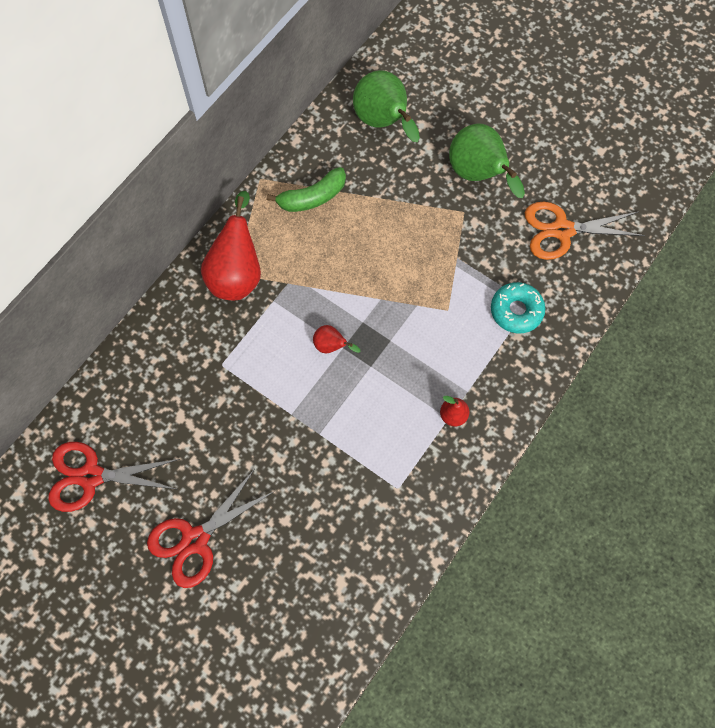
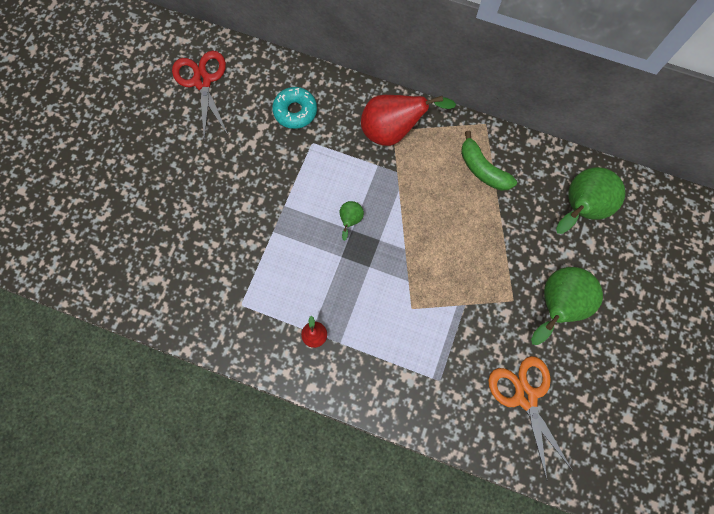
camera: 75 degrees right, 5 degrees up
red scissors [147,469,275,588] -> none
red pear [313,325,360,354] -> green pear [340,201,364,241]
turquoise donut [491,282,545,333] -> turquoise donut moved to [272,87,317,129]

